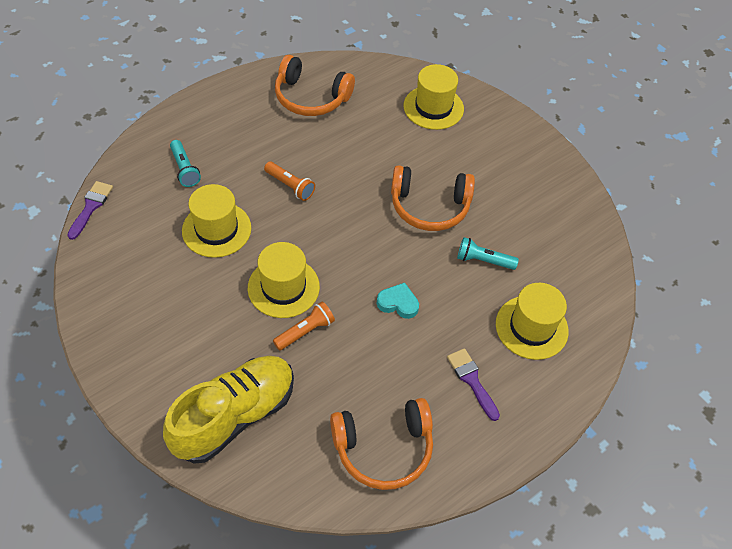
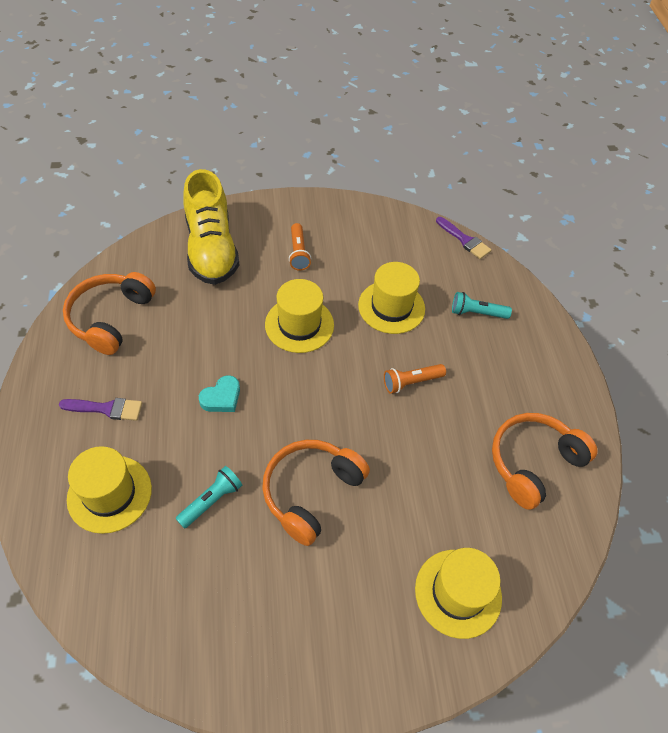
camera: 120 degrees right, 0 degrees up
orange flashlight [273,301,335,351] -> orange flashlight moved to [289,223,311,271]

